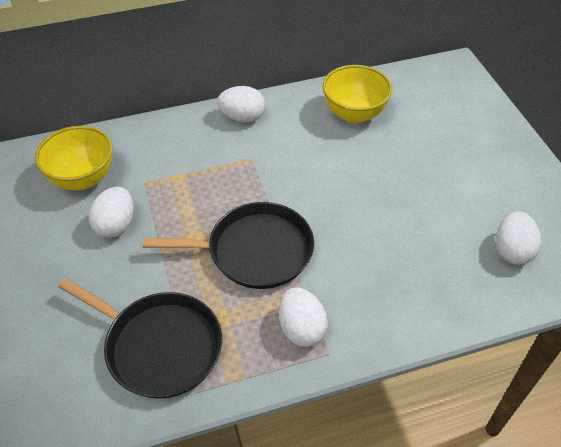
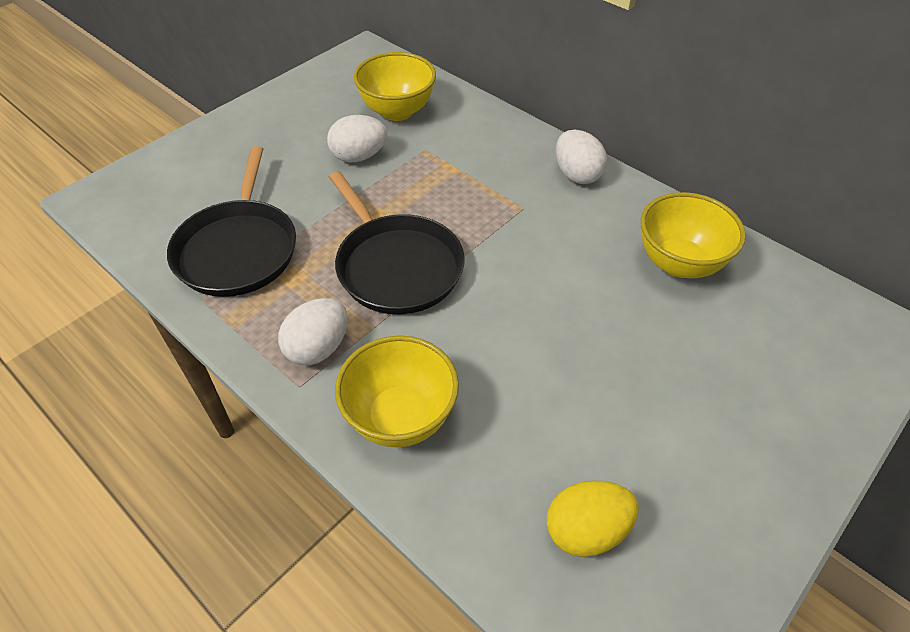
camera: 60 degrees right, 0 degrees up
white egg [496,211,541,265] -> yellow egg [547,481,639,557]
none -> yellow bowl [335,335,459,447]

